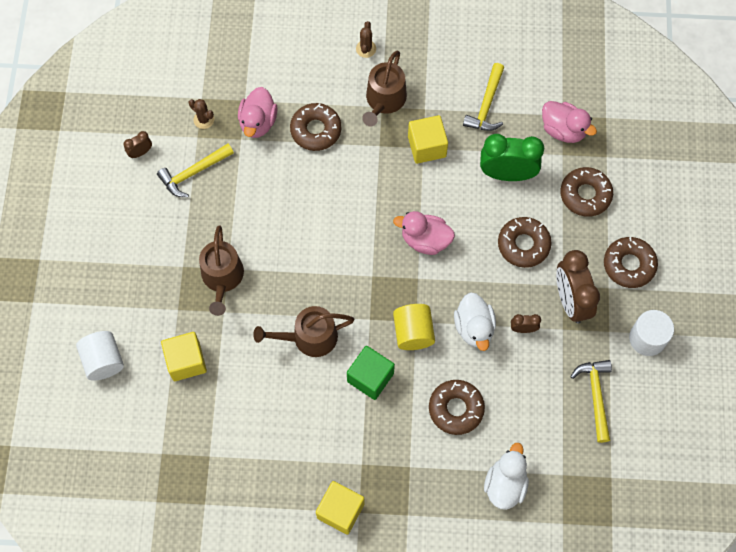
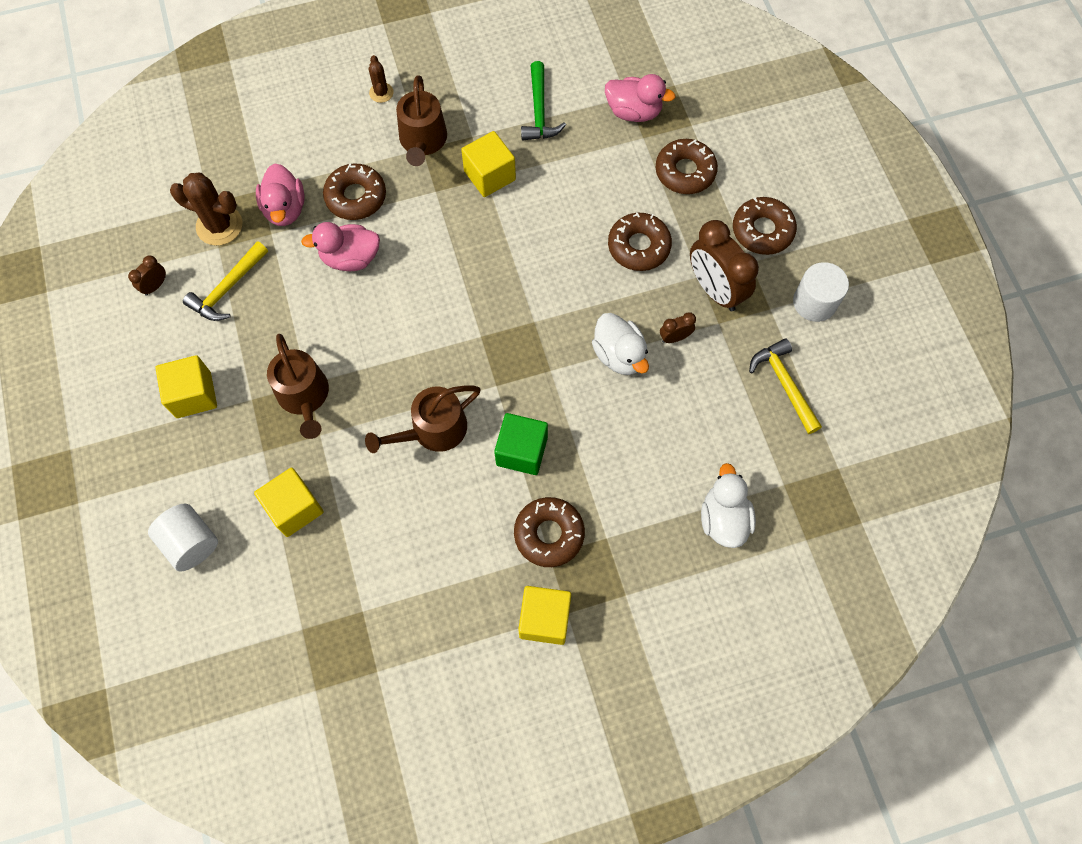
camera: 20 degrees left, 0 degrees up
brown cactus [189,99,214,129] -> brown cactus [170,173,242,246], size x1.81
pink duck [393,211,455,255] -> pink duck moved to [301,222,380,271]
yellow cylinder [393,304,435,350] -> none
brown donut [429,380,485,435] -> brown donut moved to [514,497,585,567]
yellow hammer [463,63,504,131] -> green hammer [521,61,566,141]
green clock [480,134,544,181] -> none
none -> yellow cube [155,355,217,418]

